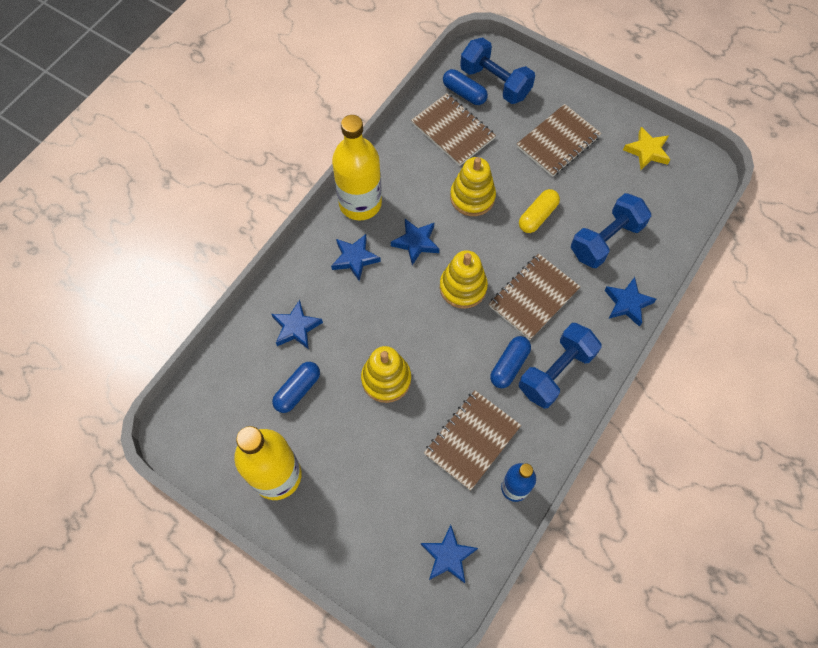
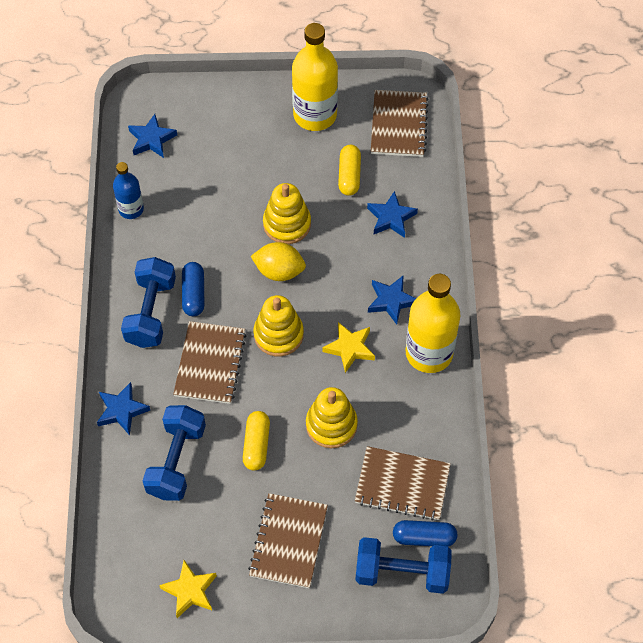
camera: 145 degrees right, 5 degrees down
blue capsule [272,362,320,413] -> yellow capsule [338,145,361,196]
blue star [391,219,439,265] -> yellow star [323,322,375,373]
brown notebook [424,390,521,491] -> brown notebook moved to [371,90,428,157]
none -> yellow lemon [251,242,306,281]

